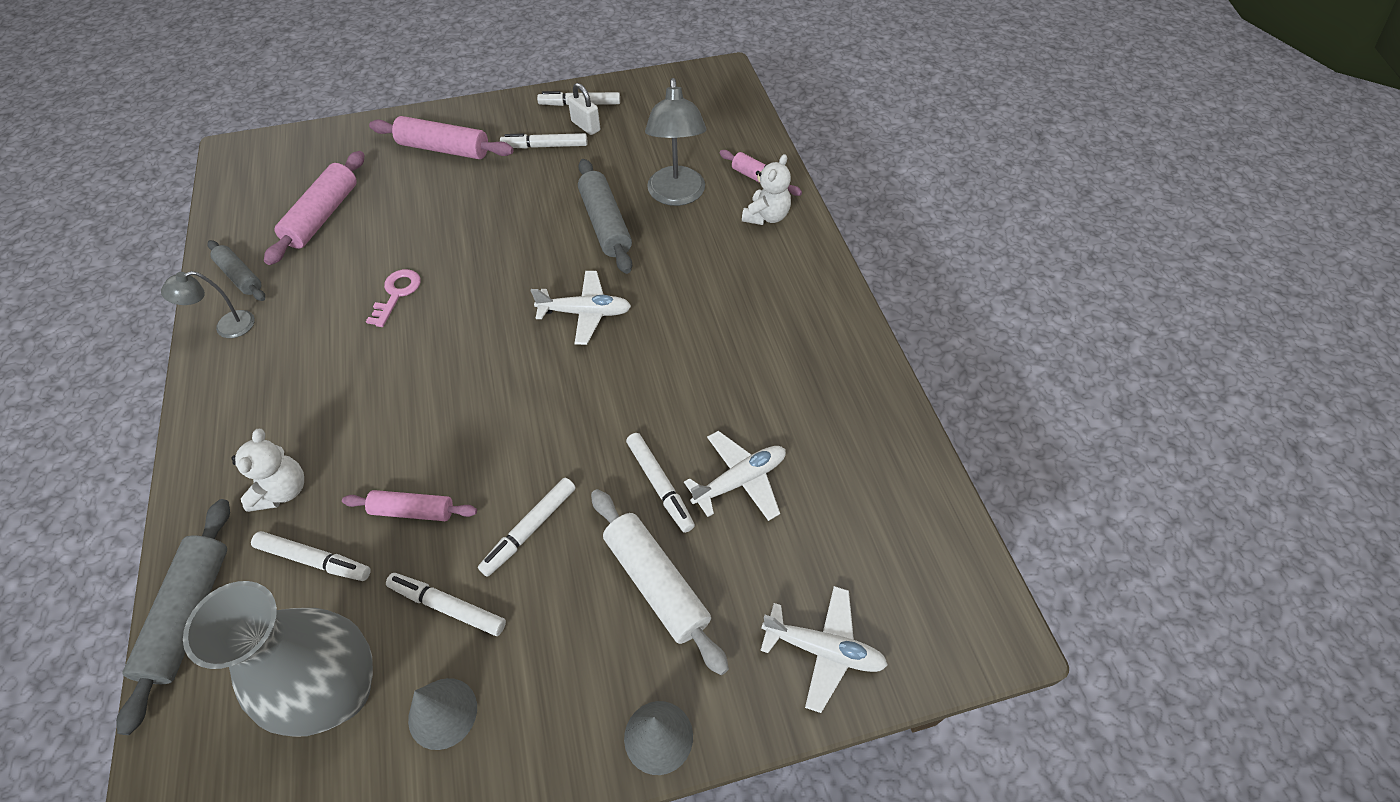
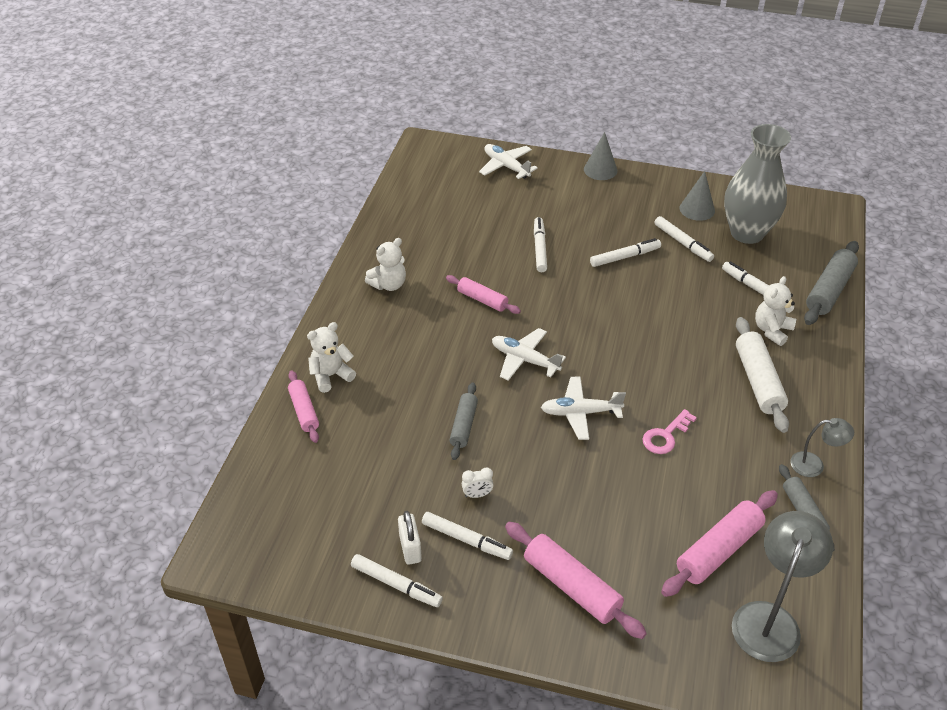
camera: 150 degrees left, 10 degrees down
pink rolling pin [342,490,477,521] -> pink rolling pin moved to [446,275,521,314]
grey rolling pin [578,159,632,274] -> grey rolling pin [450,383,478,460], size x0.63
white rolling pin [591,489,729,675] -> white rolling pin moved to [736,317,789,433]
grey lamp [645,78,706,206] -> grey lamp moved to [732,511,833,662]
white plane [684,431,786,521] -> white plane moved to [541,376,626,440]
none -> white teddy bear [365,238,406,291]
none -> white clock [462,468,494,498]

